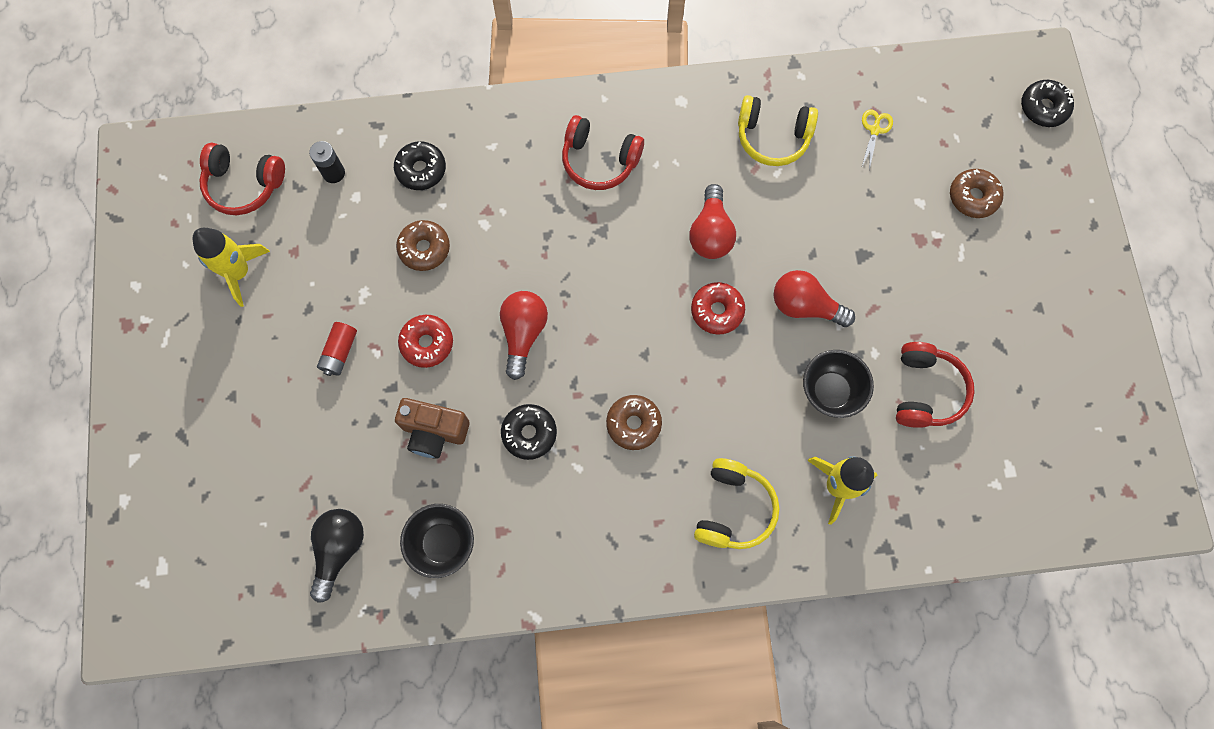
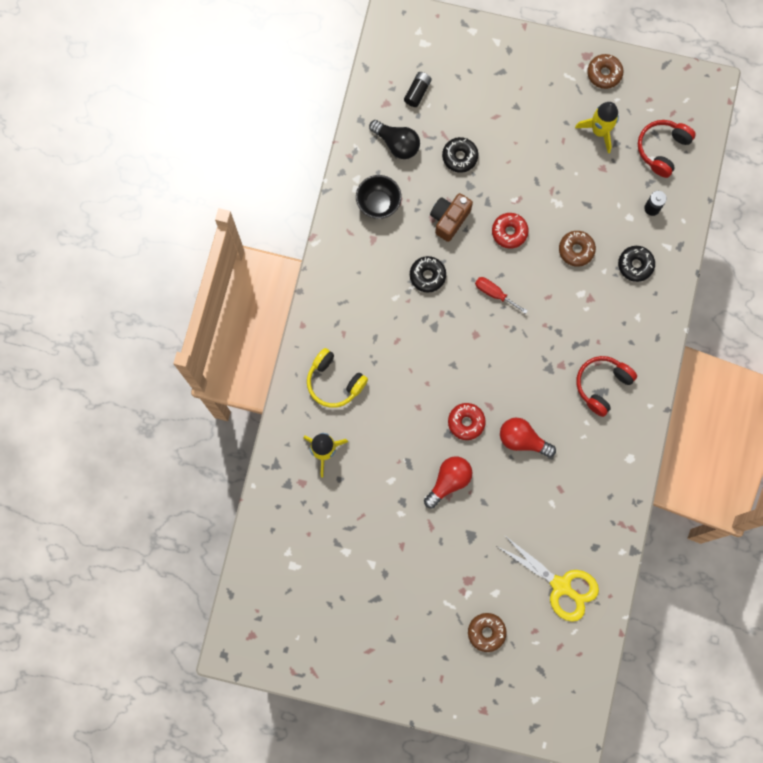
camera: 110 degrees right, 5 degrees up
red battery [317,322,357,376] -> none
red light bulb [500,291,548,380] -> red screwdriver [475,277,528,314]
brown donut [606,395,662,450] -> brown donut moved to [587,54,623,89]
yellow headphones [738,95,818,166] -> none
black bowl [803,350,874,418] -> none
yellow scissors [862,109,893,170] -> yellow scissors [497,535,599,622], size x2.20
red headphones [896,342,975,428] -> none
black donut [1021,80,1074,127] -> black donut moved to [442,137,478,173]
none -> black battery [404,72,432,107]

